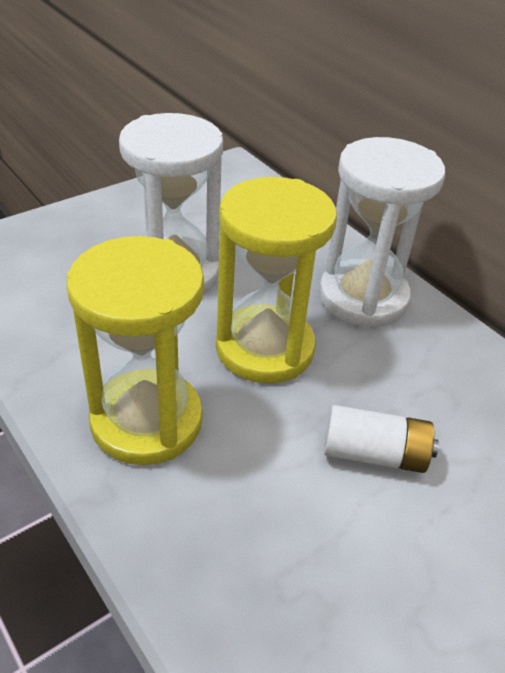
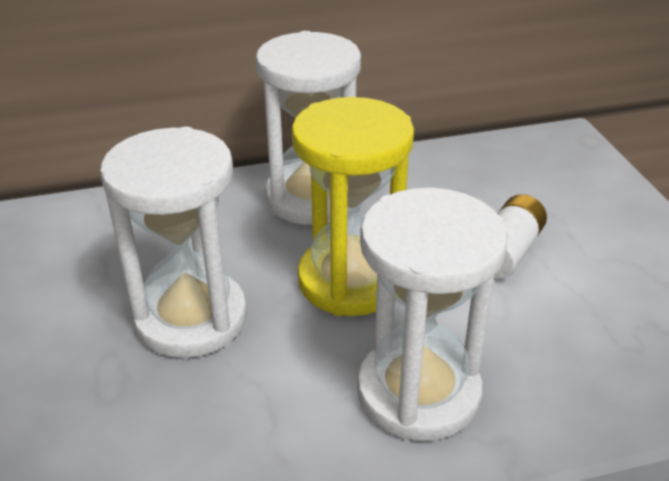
camera: 65 degrees left, 5 degrees down
yellow hourglass [67,236,204,465] -> white hourglass [357,188,508,441]

